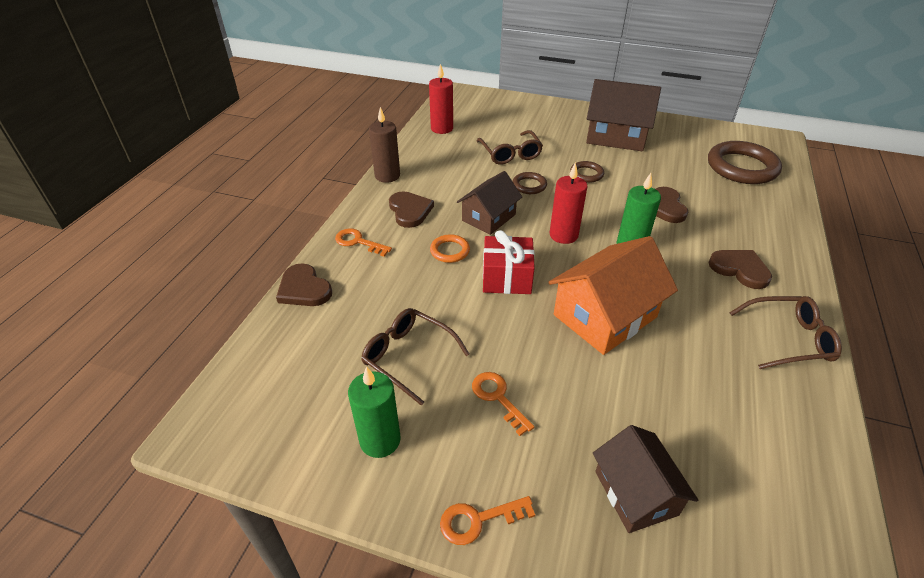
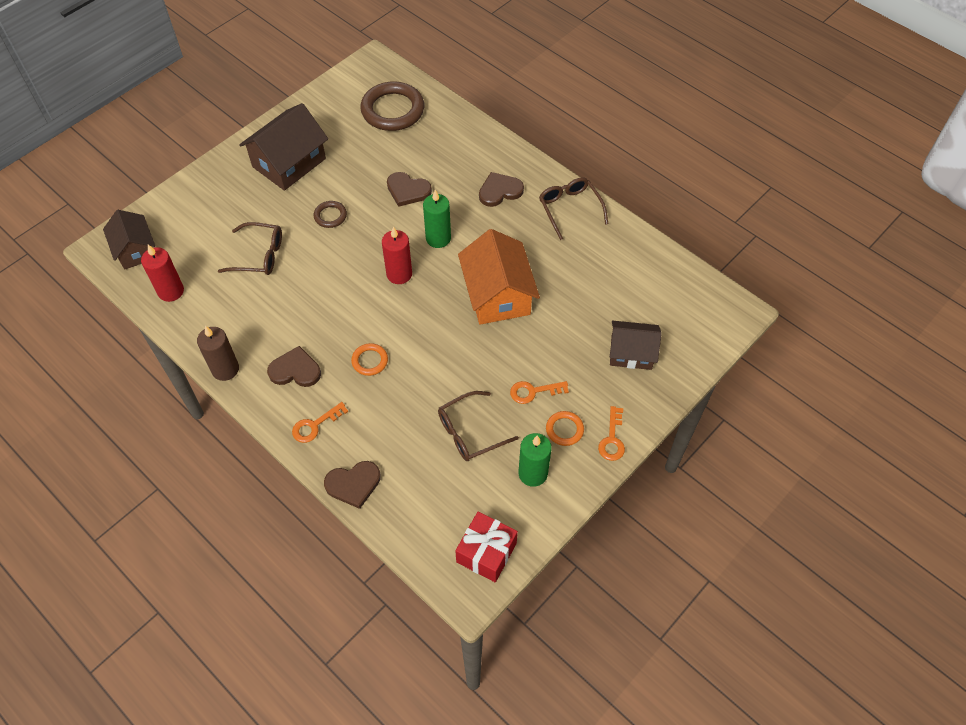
camera: 65 degrees left, 15 degrees up
brown house [457,171,522,235] -> brown house moved to [103,210,155,270]
red gift [483,230,535,294] -> red gift moved to [455,511,518,582]
brown ring [512,172,547,194] -> none
brown glasses [729,296,842,369] -> brown glasses turned 45 degrees counterclockwise [539,178,608,240]
none -> orange ring [546,411,584,446]

